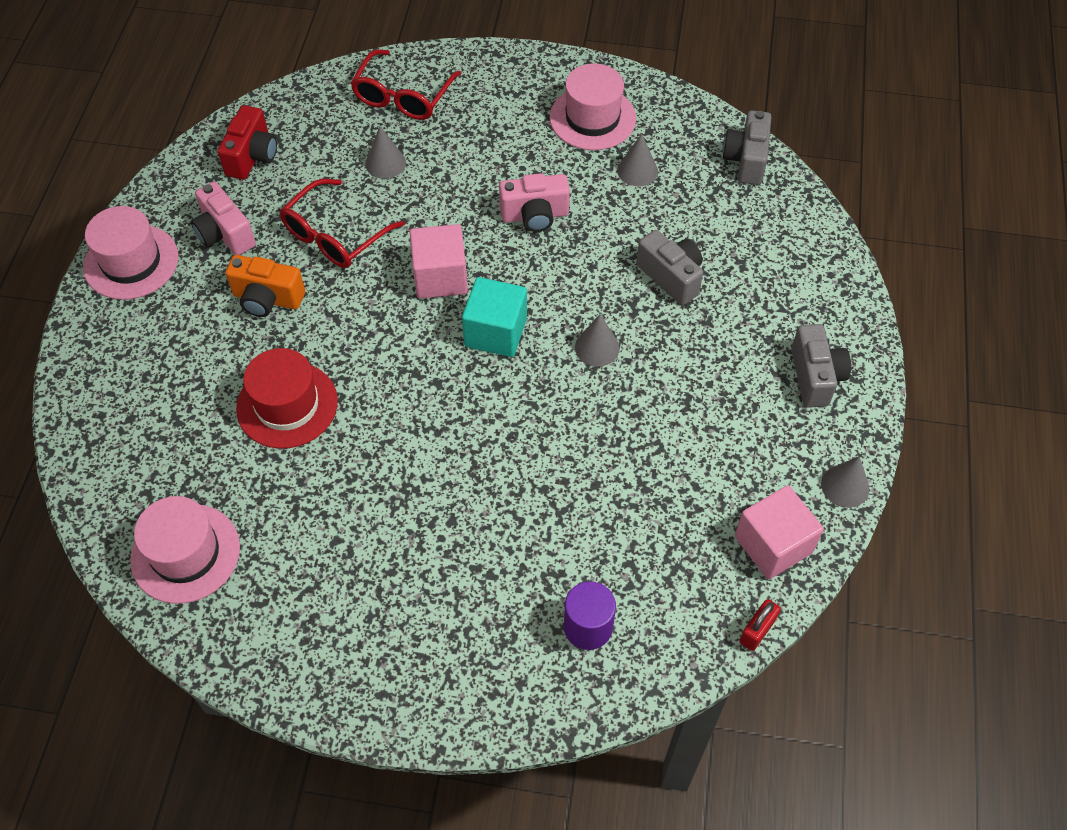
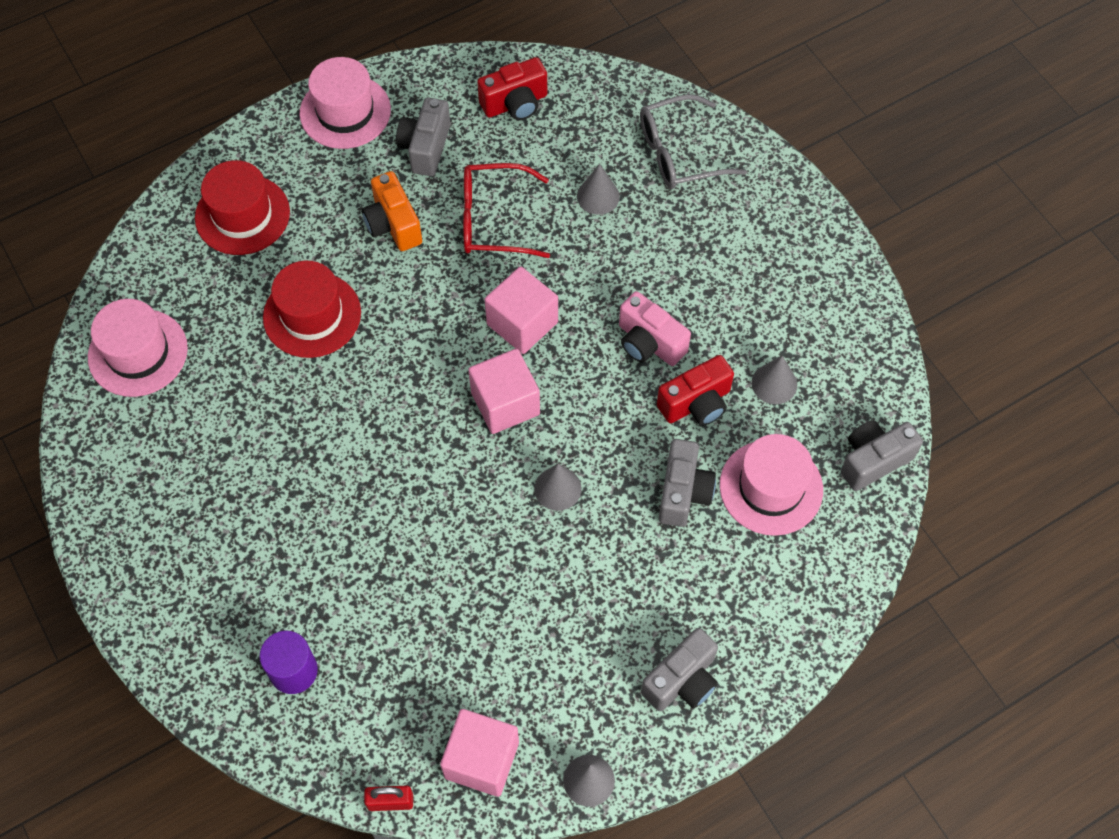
camera: 50 degrees right, 5 degrees up
pink camera [191,182,256,255] -> grey camera [396,97,451,176]
red glasses [350,49,462,120] -> grey glasses [640,94,747,189]
turquoise cube [462,277,527,357] -> pink cube [468,349,540,434]
pink hat [550,64,636,150] -> pink hat moved to [720,434,823,536]
none -> red hat [195,160,290,255]
none -> red camera [657,355,734,426]

